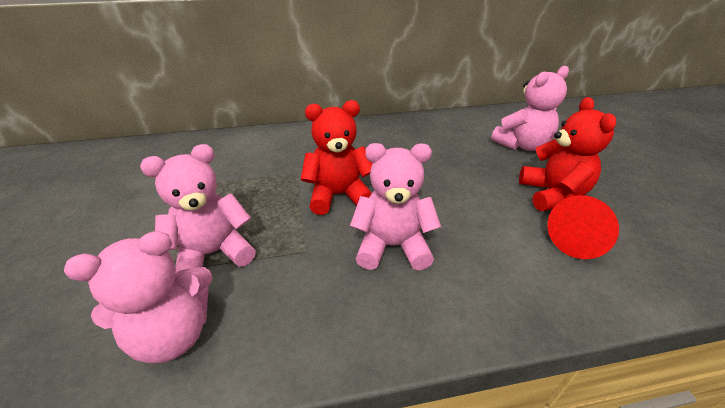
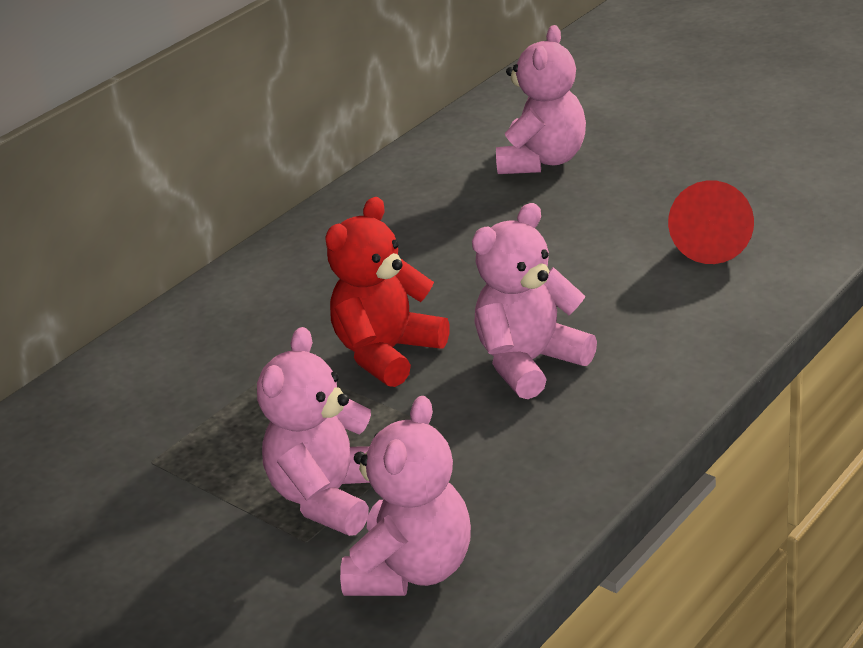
camera: 35 degrees left, 5 degrees down
red teddy bear [519,97,616,211] -> none

